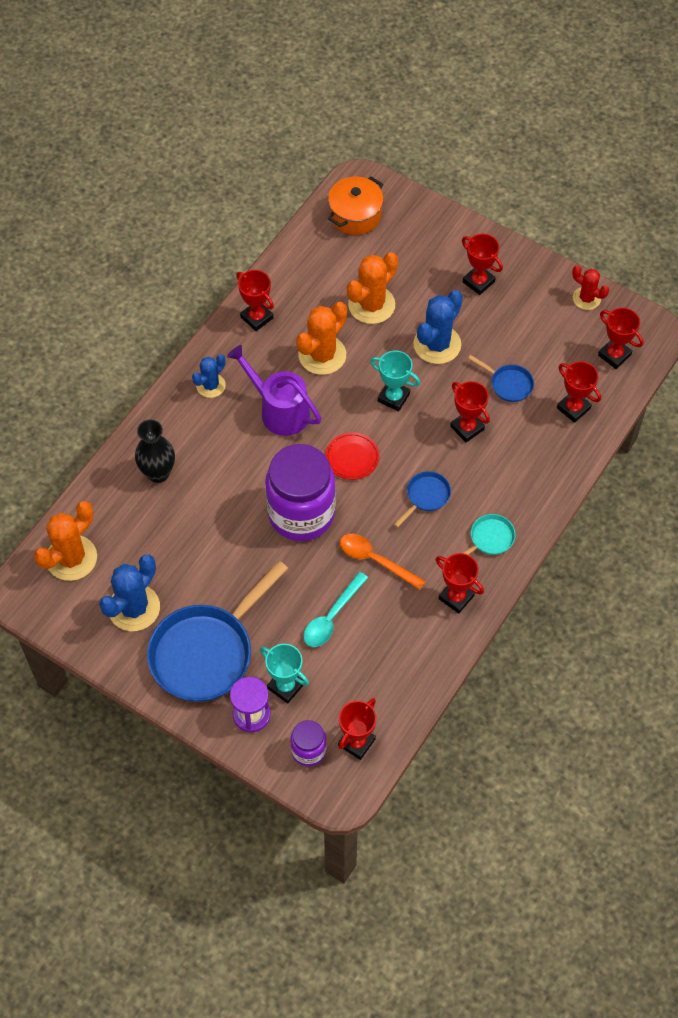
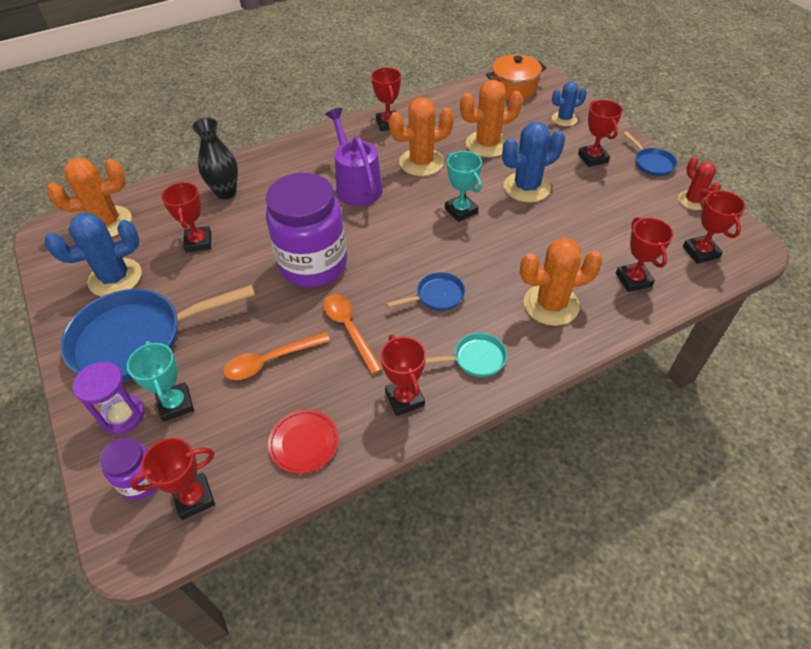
camera: 30 degrees right, 10 degrees down
blue cactus [192,354,226,398] -> blue cactus moved to [552,82,587,126]
turquoise spoon [304,572,368,647] -> orange spoon [223,332,330,380]
red plate [325,432,379,480] -> red plate moved to [268,410,339,474]
red trophy [450,381,490,442] -> red trophy moved to [161,182,211,252]
blue pan [468,355,534,402] -> blue pan moved to [623,131,677,176]
none -> orange cactus [520,238,603,326]

